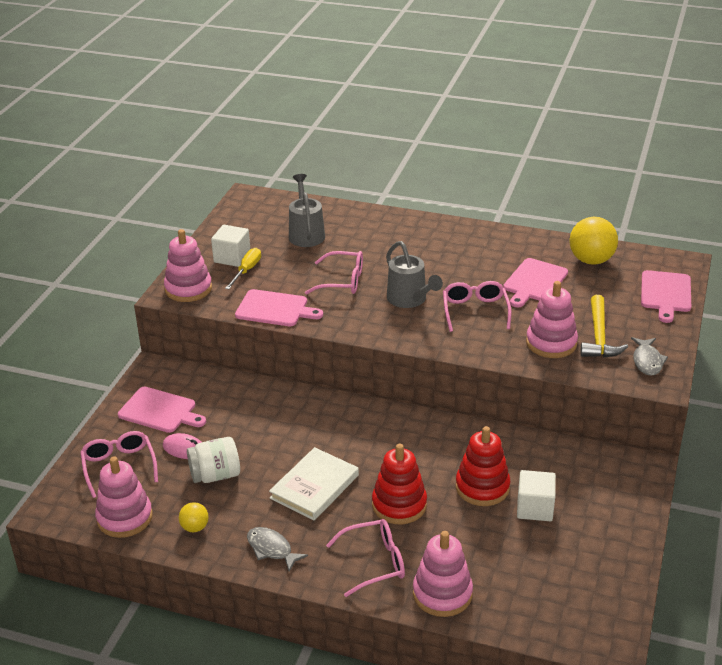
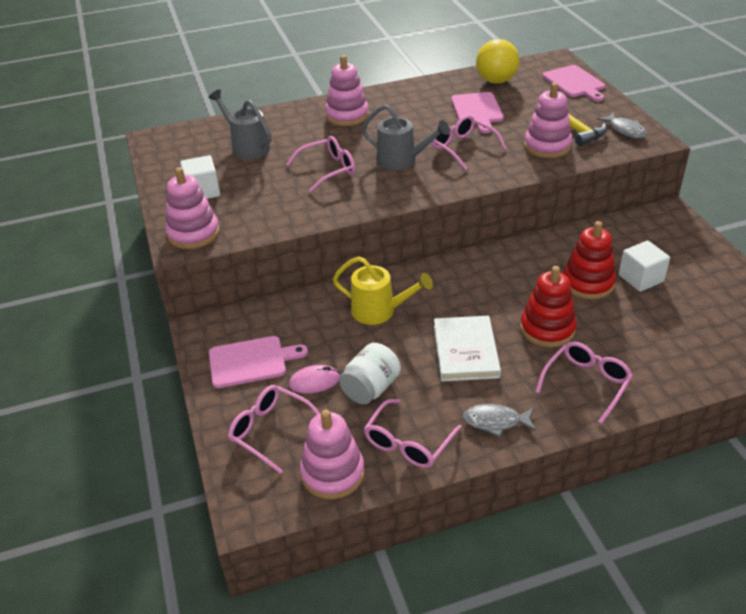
camera: 35 degrees left, 5 degrees up
yellow ball [179,502,209,532] -> pink glasses [364,399,462,468]
yellow screwdriver [225,248,261,289] -> none
pink cutting board [235,289,323,326] -> none
pink stacking toy [413,531,473,617] -> pink stacking toy moved to [325,55,369,126]
none -> yellow watering can [333,256,433,325]

